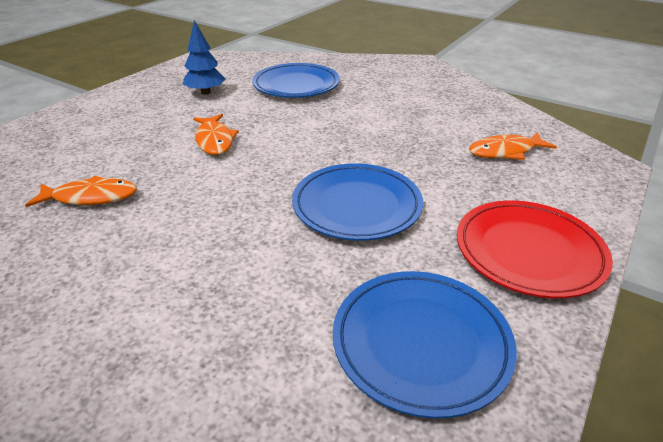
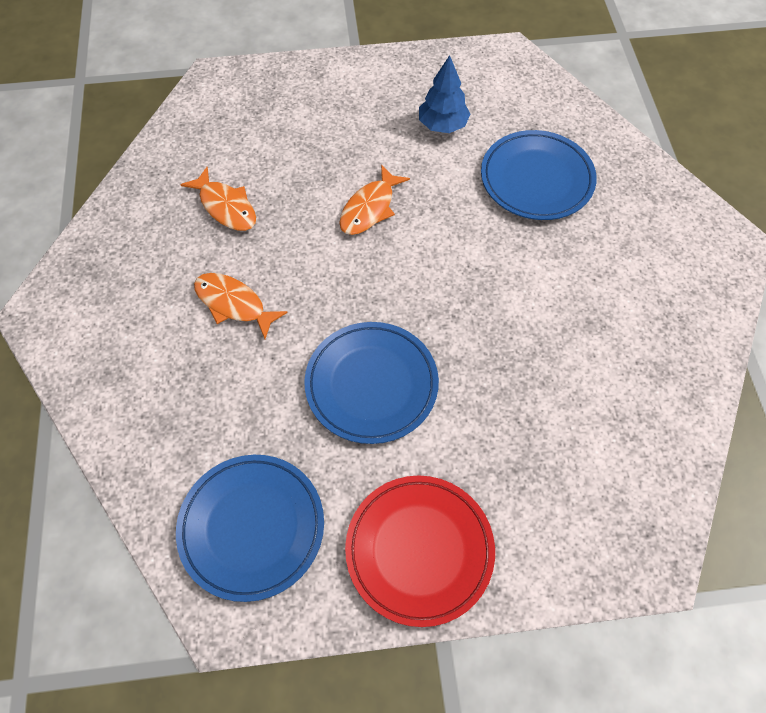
camera: 50 degrees right, 25 degrees up
orange fish [469,132,557,160] -> orange fish moved to [194,273,288,339]

